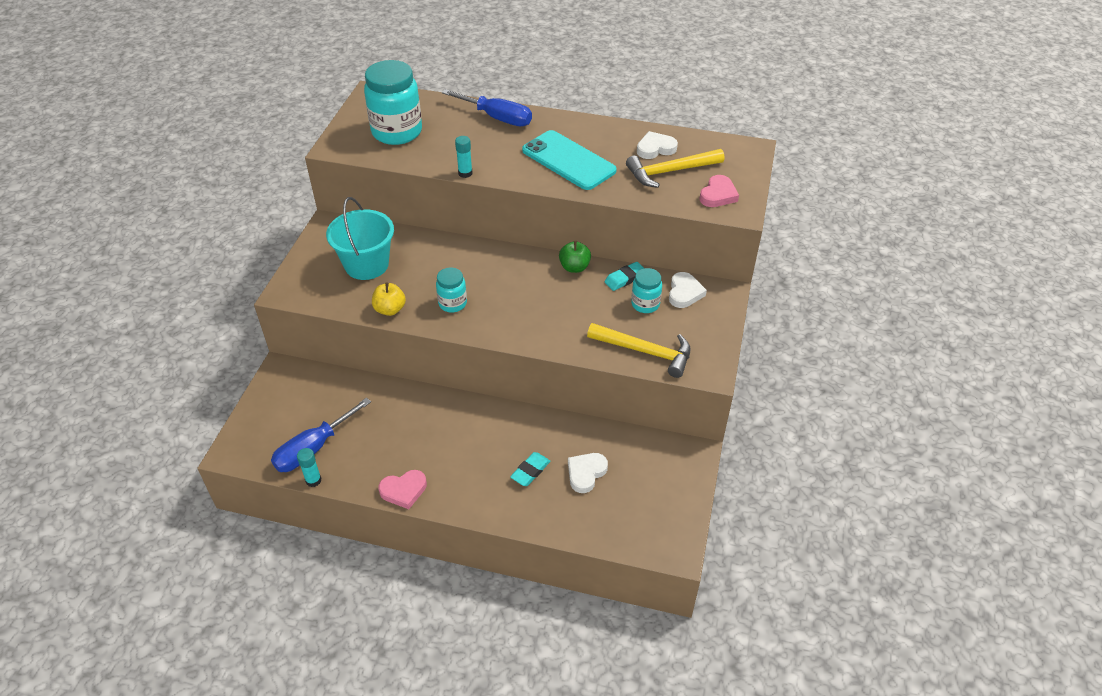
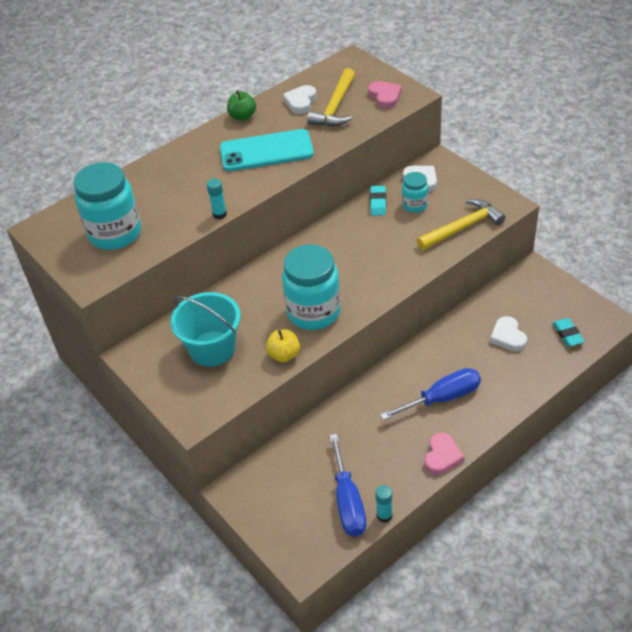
camera: 50 degrees left, 0 degrees up
turquoise jar [436,267,467,312] -> turquoise jar [282,244,341,330], size x1.92
blue screwdriver [442,89,532,126] -> blue screwdriver moved to [380,368,481,420]
turquoise eraser [510,452,550,486] -> turquoise eraser moved to [553,318,585,346]
green apple [559,241,591,273] -> green apple moved to [227,90,256,121]

